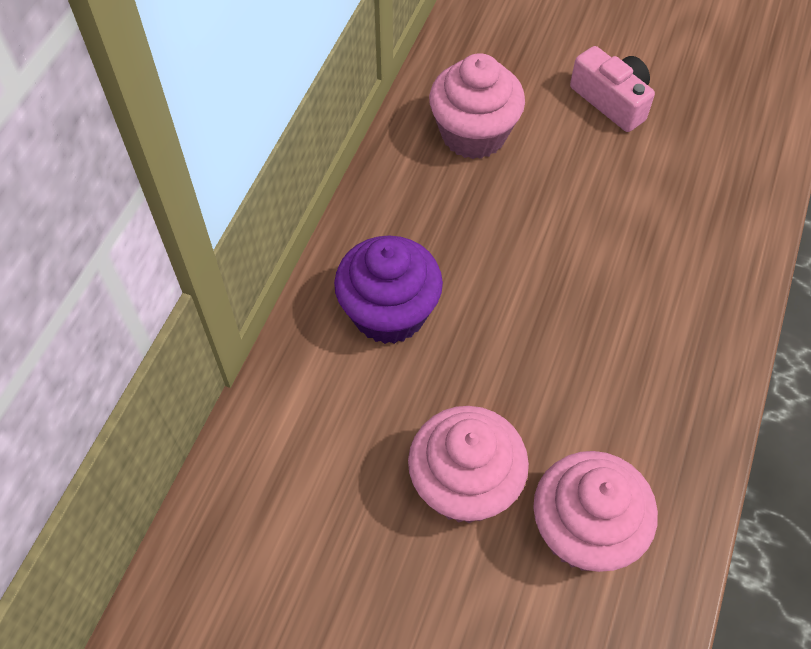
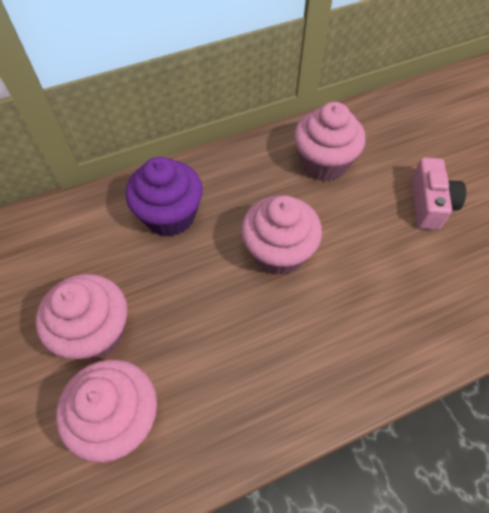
camera: 45 degrees right, 0 degrees up
none -> pink cupcake [241,195,322,275]

